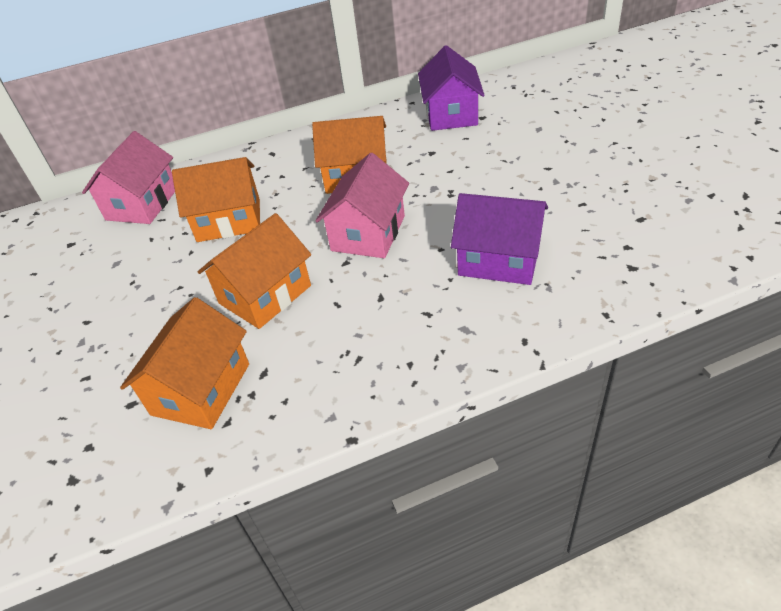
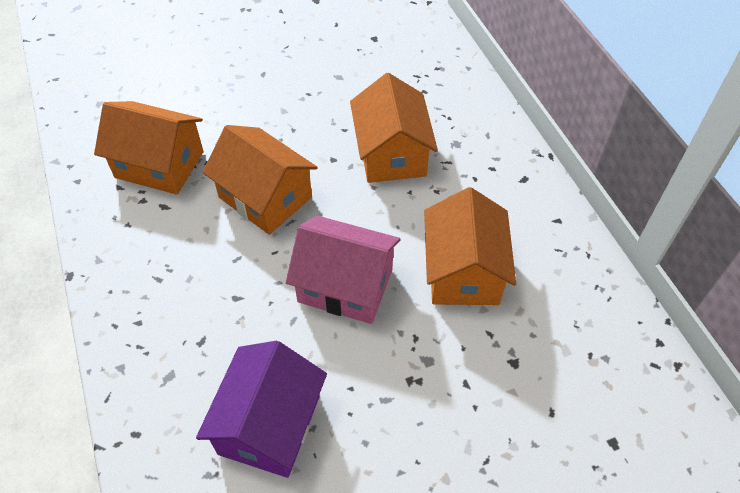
camera: 85 degrees right, 10 degrees up
pink house [82,131,175,224] -> none
purple house [418,45,485,131] -> none

